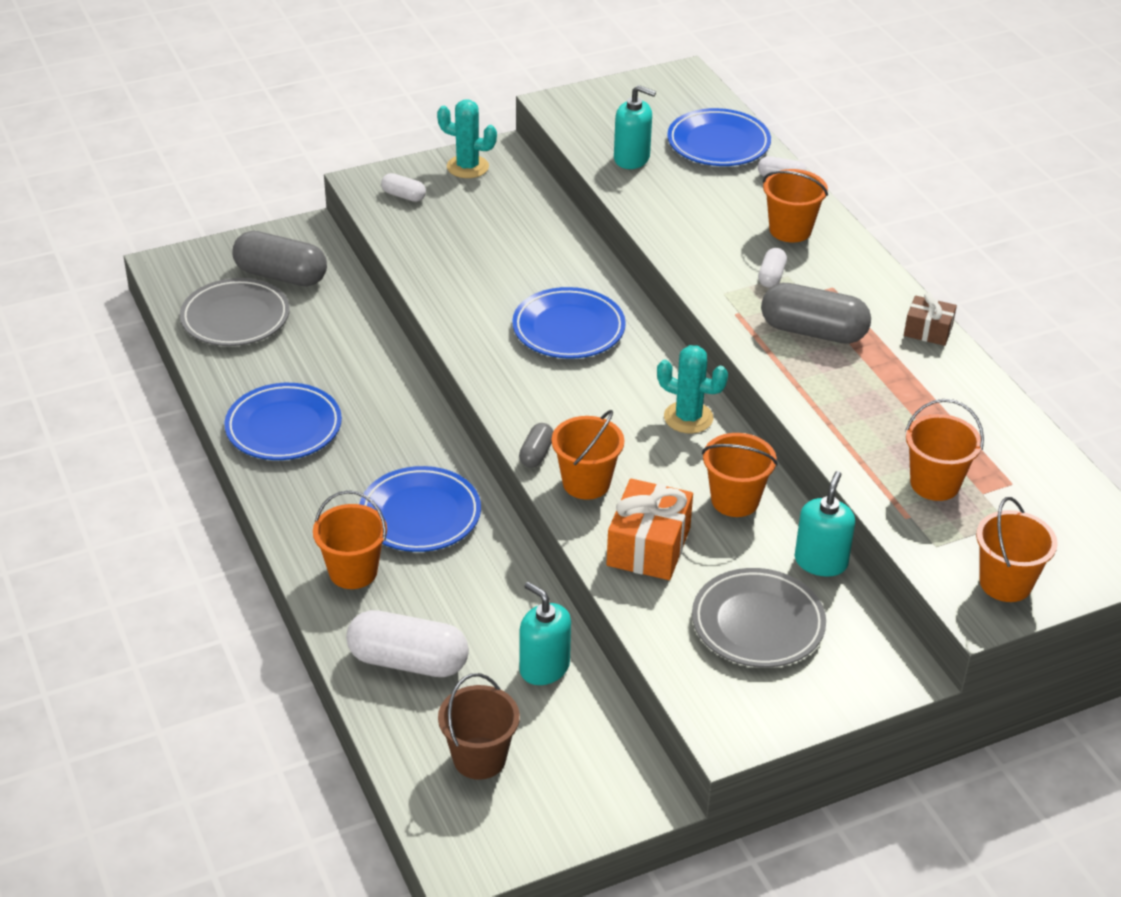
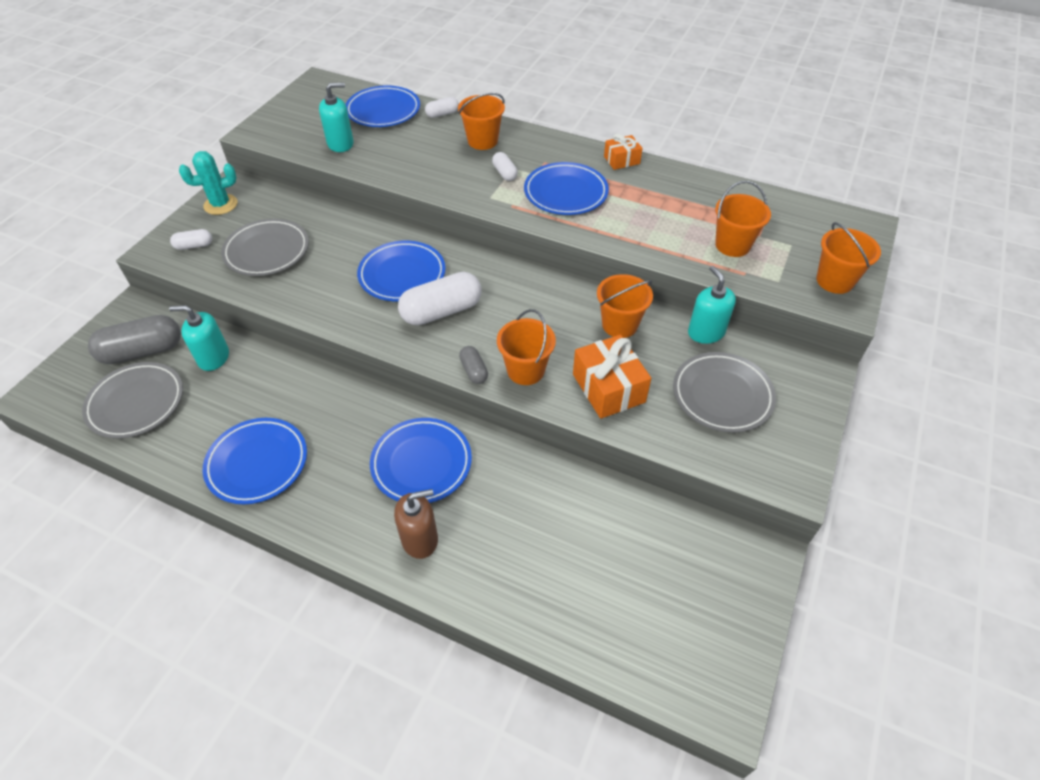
camera: 40 degrees left, 10 degrees up
orange bucket [313,490,387,589] -> brown soap dispenser [394,489,438,559]
white capsule [346,610,469,677] -> white capsule moved to [398,272,482,325]
brown bucket [438,673,520,779] -> none
turquoise soap dispenser [519,582,571,685] -> turquoise soap dispenser moved to [169,305,229,371]
turquoise cactus [657,345,728,434] -> none
grey capsule [761,283,871,344] -> blue plate [524,162,609,215]
brown gift [904,292,957,346] -> orange gift [604,134,643,170]
none -> grey plate [221,219,309,276]

